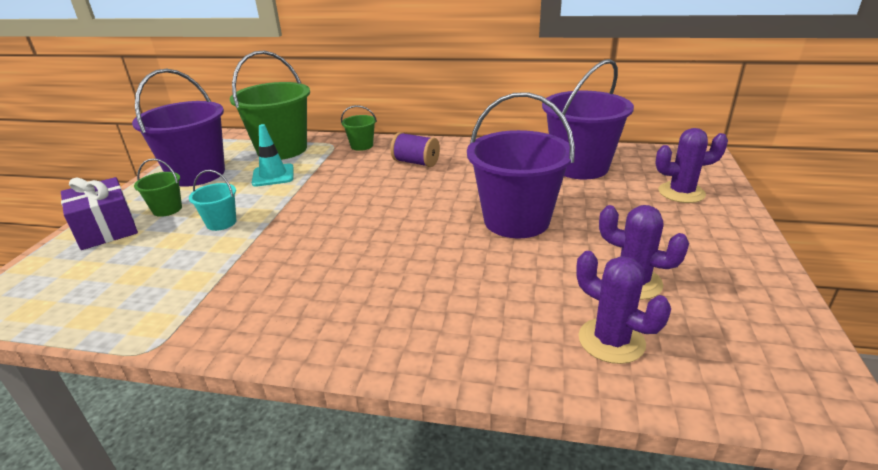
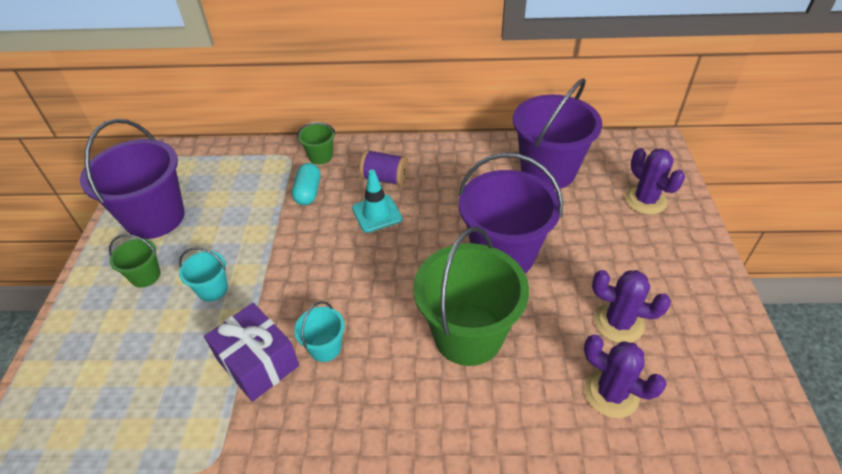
camera: 10 degrees left, 15 degrees up
purple gift [61,177,138,250] -> purple gift moved to [204,303,299,402]
green bucket [230,51,310,160] -> green bucket moved to [413,227,529,366]
turquoise traffic cone [252,124,294,187] -> turquoise traffic cone moved to [352,169,402,233]
purple cactus [655,128,728,203] -> purple cactus turned 75 degrees clockwise [625,148,685,215]
none -> turquoise capsule [292,163,320,205]
none -> turquoise bucket [294,301,345,362]

